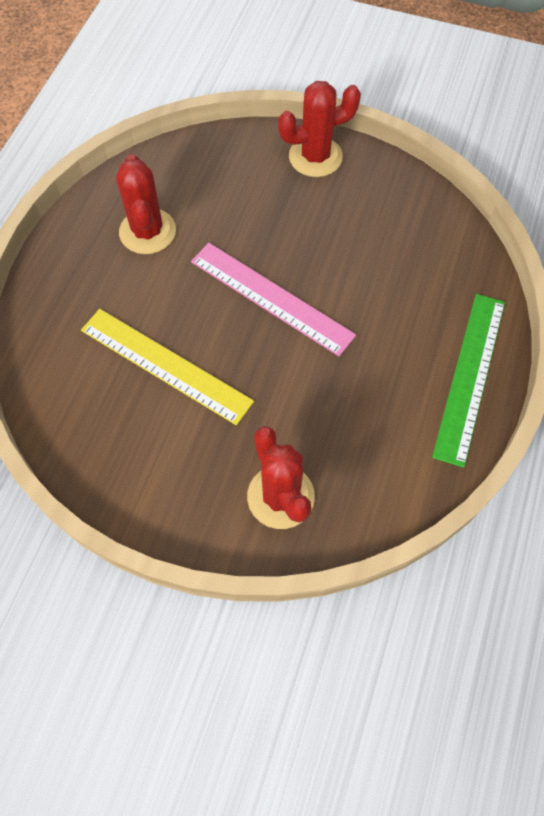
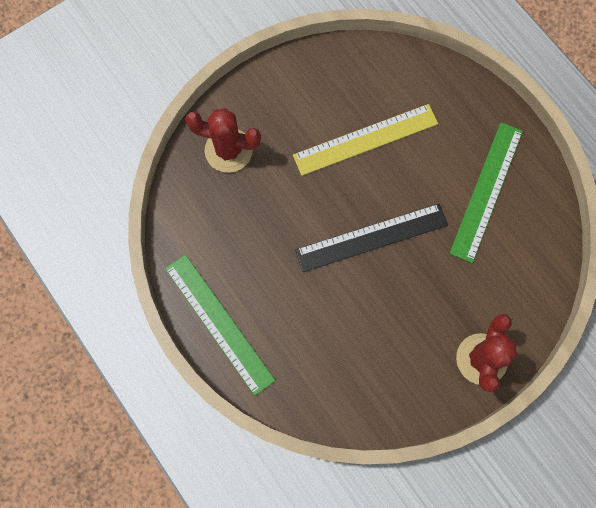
camera: 125 degrees right, 10 degrees up
red cactus [116,154,176,254] -> green ruler [449,122,523,263]
pink ruler [191,243,356,356] -> black ruler [295,204,448,272]

